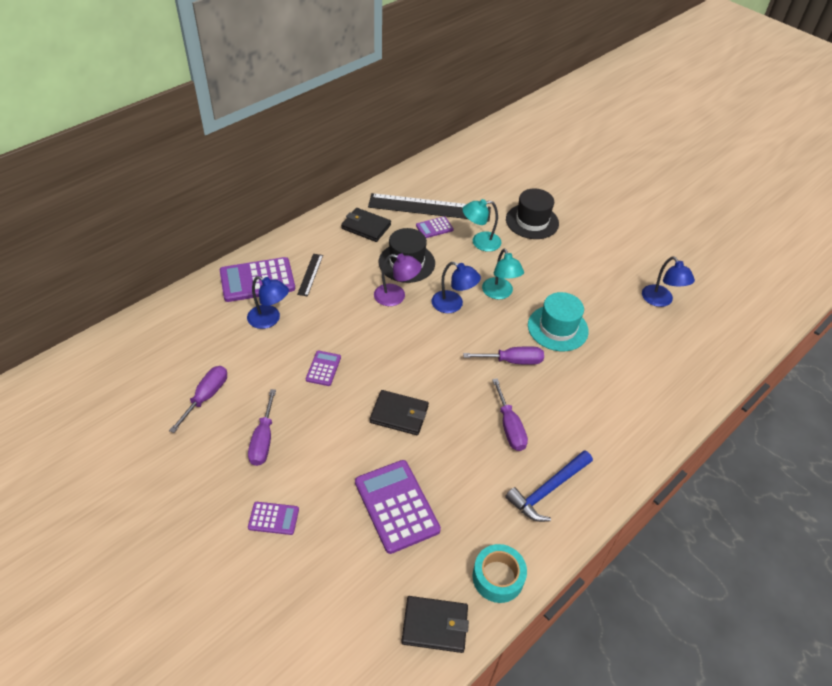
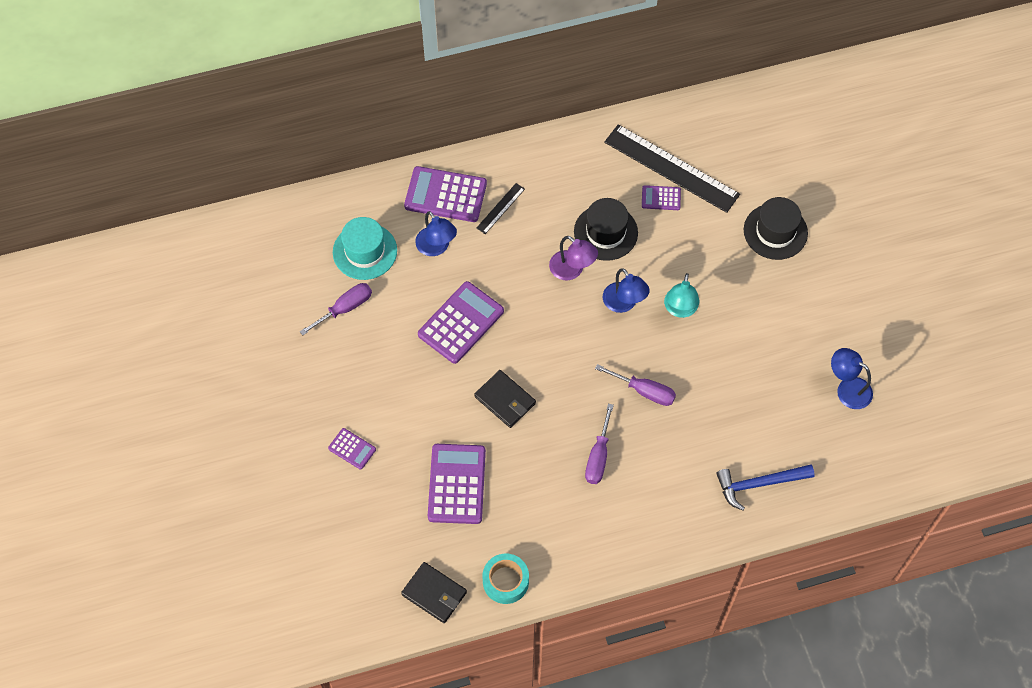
camera: 30 degrees right, 15 degrees up
purple screwdriver [248,389,276,466] -> none
purple calculator [306,351,341,386] -> purple calculator [418,281,504,364], size x1.95
black wallet [341,208,391,242] -> none
turquoise lamp [462,199,501,252] -> none
blue hammer [505,450,593,522] -> blue hammer moved to [716,465,815,511]
turquoise hat [528,292,589,351] -> turquoise hat moved to [333,217,397,280]
blue lamp [642,256,695,307] -> blue lamp turned 120 degrees clockwise [831,348,873,409]

